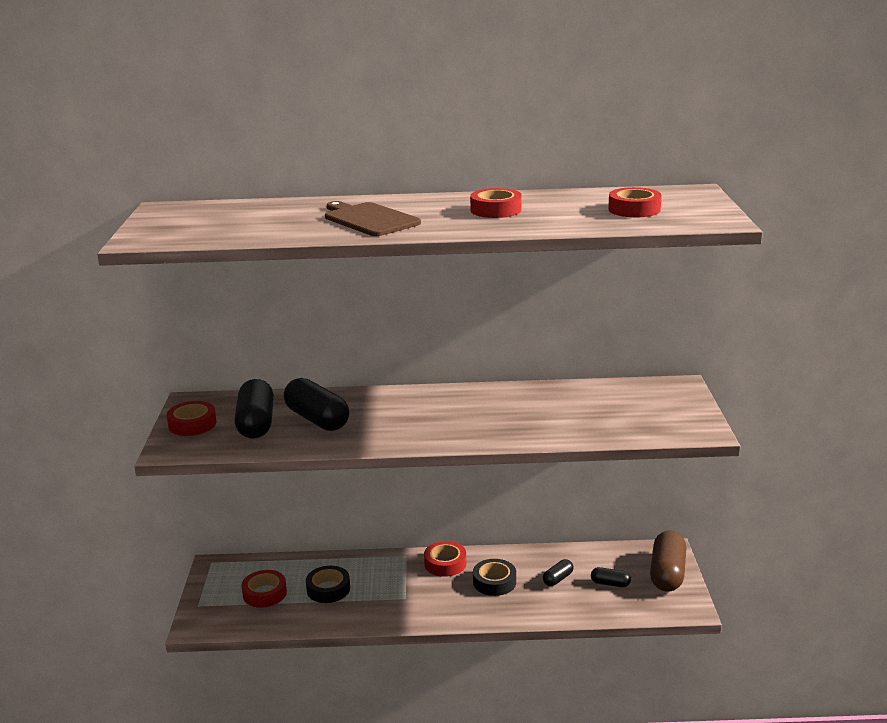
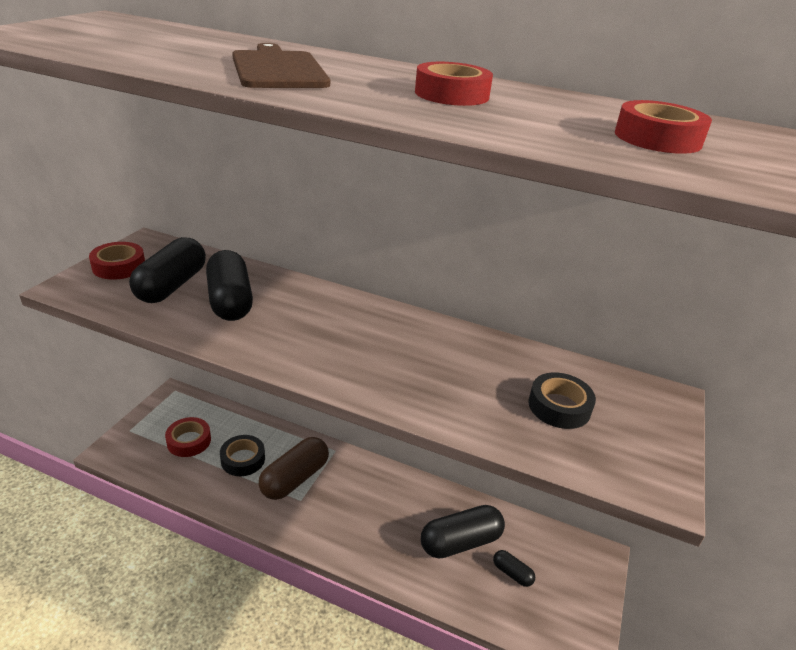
camera: 20 degrees right, 10 degrees up
red tape [424,541,466,577] -> none
black tape [473,559,516,596] -> black tape moved to [528,372,596,429]
black capsule [543,559,574,586] -> black capsule [421,505,505,559], size x2.03
brown capsule [650,531,686,592] -> brown capsule moved to [259,437,329,500]

